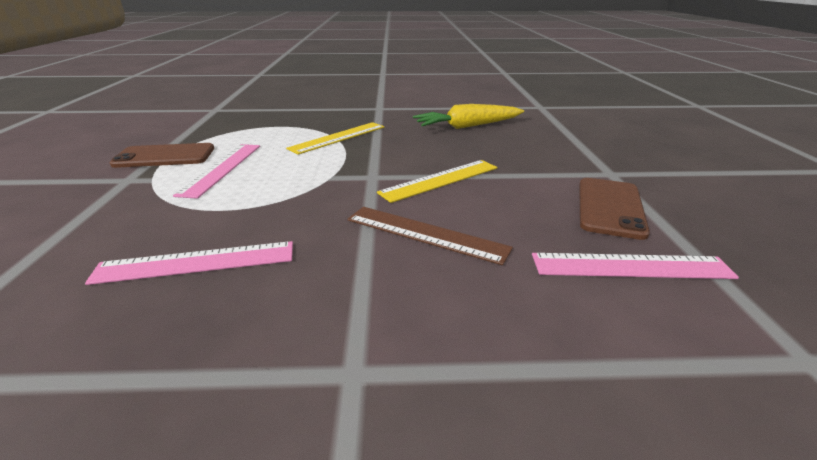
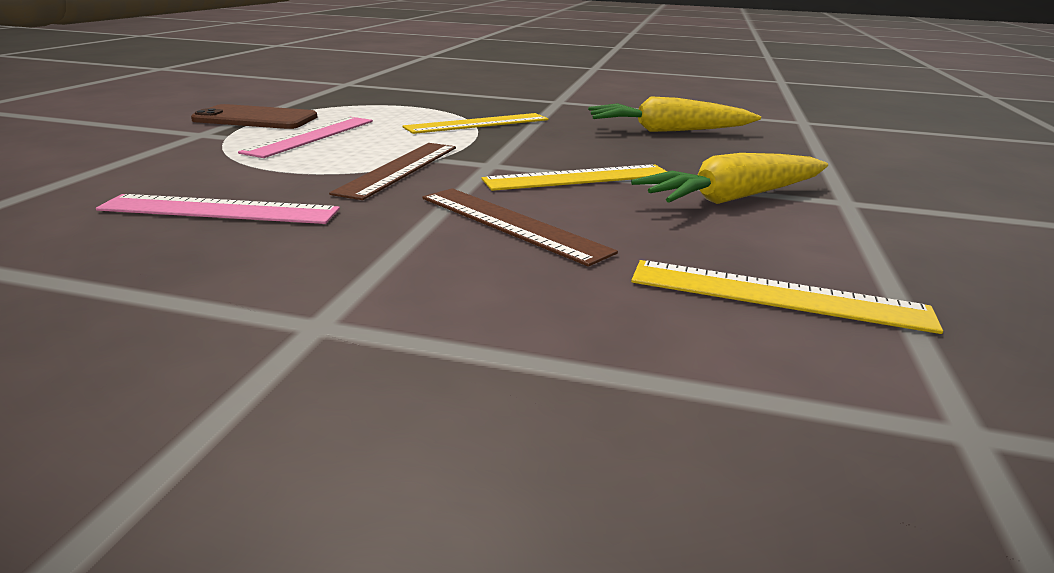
camera: 15 degrees right, 5 degrees down
pink ruler [532,253,739,279] -> yellow ruler [631,260,943,334]
brown phone [579,178,650,240] -> none
none -> brown ruler [329,143,456,200]
none -> yellow carrot [631,153,828,204]

